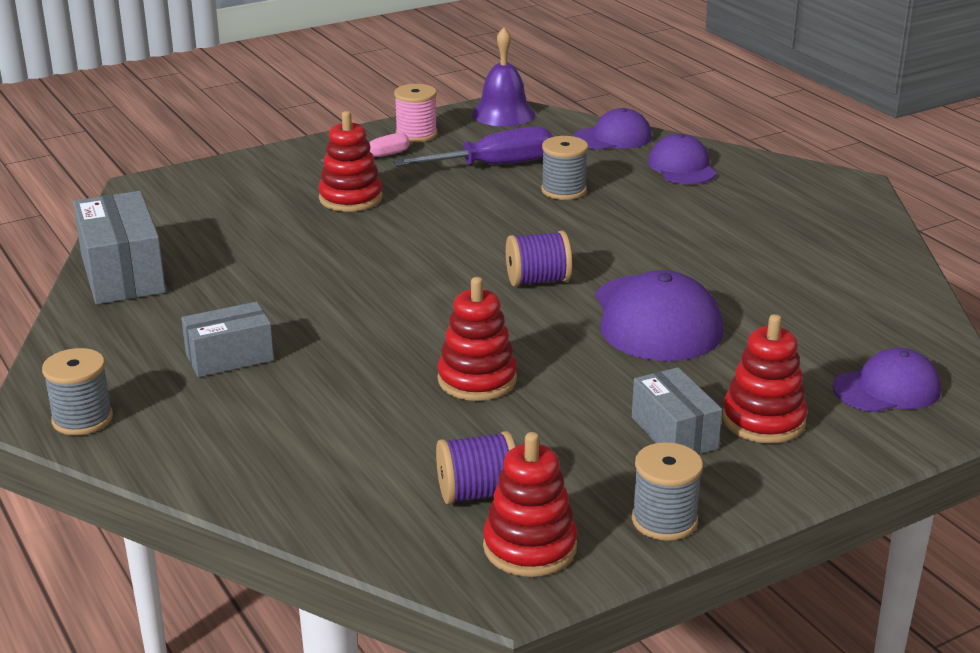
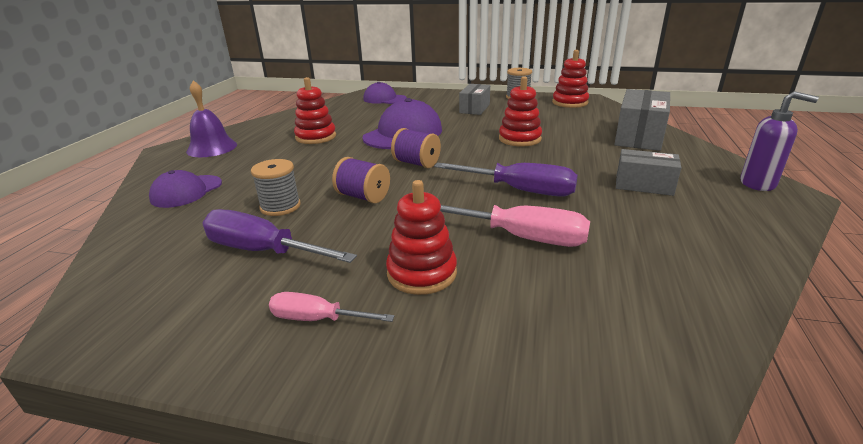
camera: 135 degrees left, 0 degrees up
grey spool [42,348,113,435] -> purple soap dispenser [741,91,819,191]
grey box [73,191,166,304] -> grey box moved to [614,89,670,151]
pink spool [394,84,437,142] -> none
purple spool [436,431,516,505] -> purple spool moved to [332,157,390,203]
purple bell [472,27,535,126] -> purple bell moved to [186,80,237,157]
purple cap [574,108,652,150] -> none
red stacking toy [722,314,808,443] -> red stacking toy moved to [294,77,336,144]
none -> purple screwdriver [434,162,578,197]
none -> pink screwdriver [440,205,590,247]

